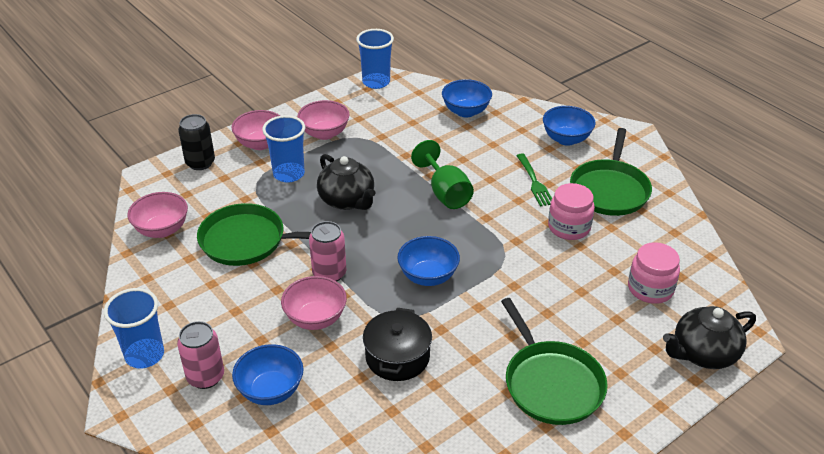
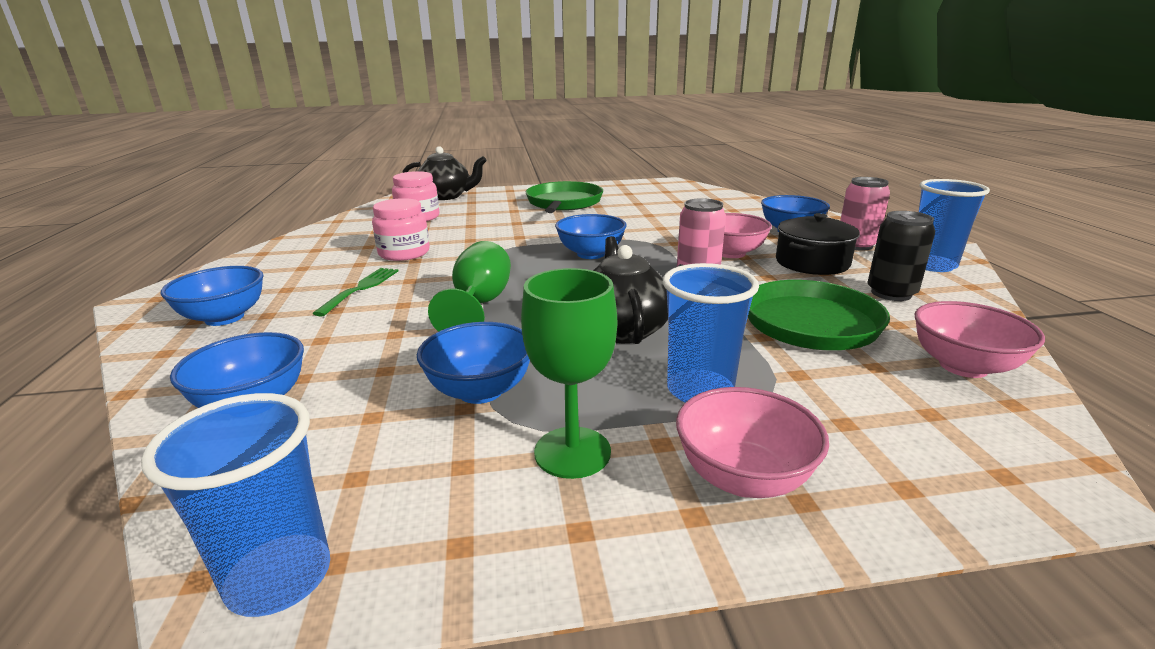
camera: 150 degrees left, 15 degrees down
black can [178,114,215,170] -> black can moved to [867,211,935,301]
pink bowl [297,100,350,140] -> green goblet [521,268,617,479]
black pot [363,308,432,381] -> black pot moved to [776,213,860,275]
green pan [570,128,652,216] -> none
none -> blue bowl [417,322,530,404]

